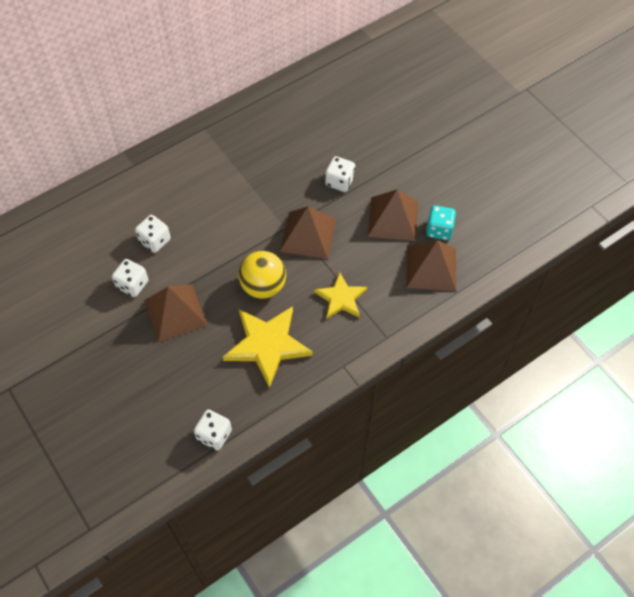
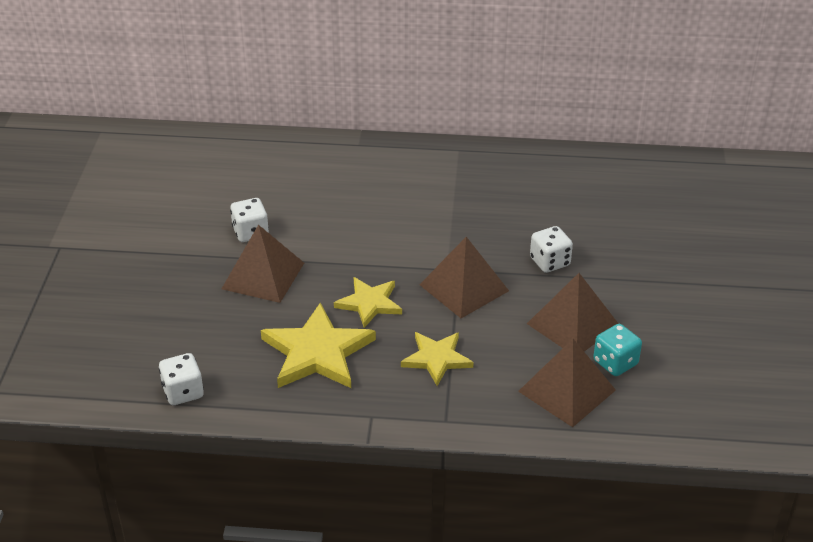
camera: 40 degrees right, 20 degrees down
white dice [135,215,171,253] -> none
yellow ball [238,251,286,299] -> yellow star [334,277,402,328]

